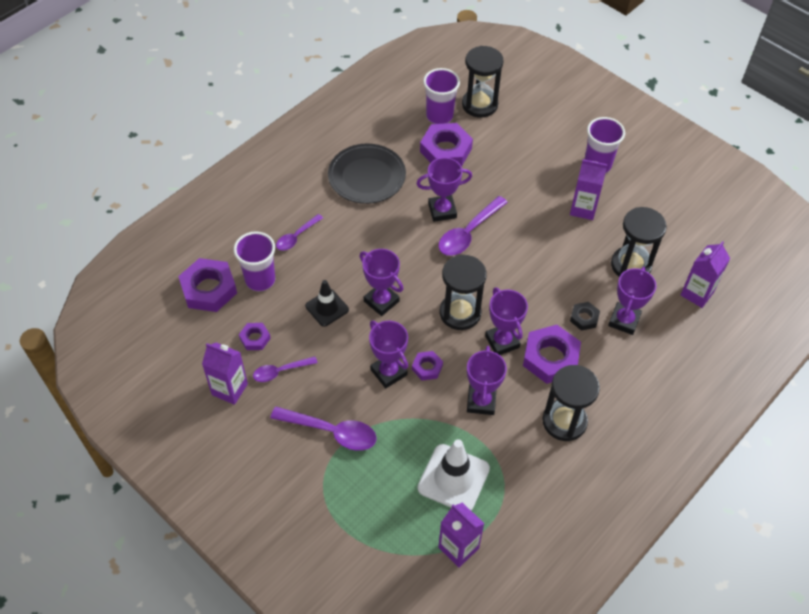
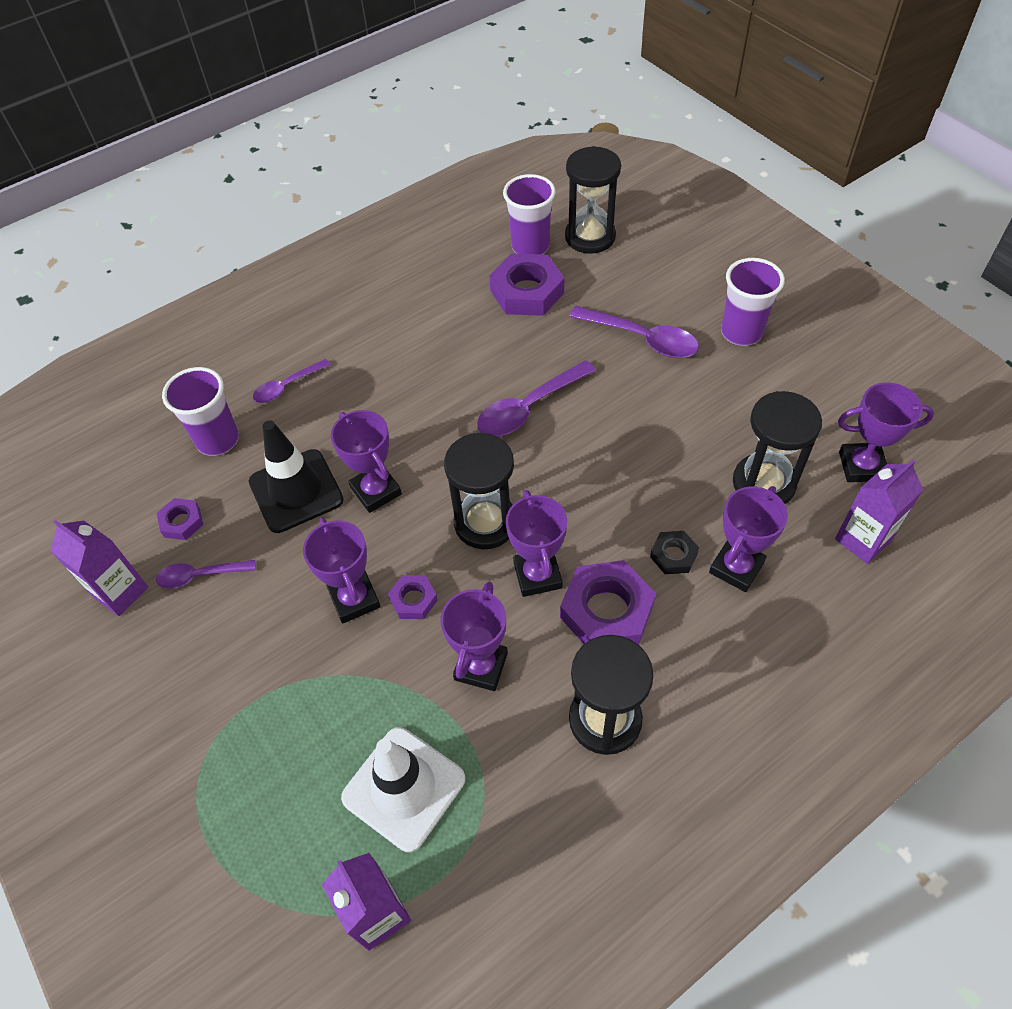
camera: 15 degrees right, 0 degrees up
purple nut [178,258,237,312] -> none
purple spoon [270,406,377,451] -> purple spoon moved to [569,306,699,358]
black traffic cone [305,280,349,327] -> black traffic cone [249,420,344,533], size x1.57
black plate [328,143,406,204] -> none
purple trophy [416,157,472,222] -> purple trophy moved to [838,382,934,482]
purple carton [570,159,608,220] -> none

